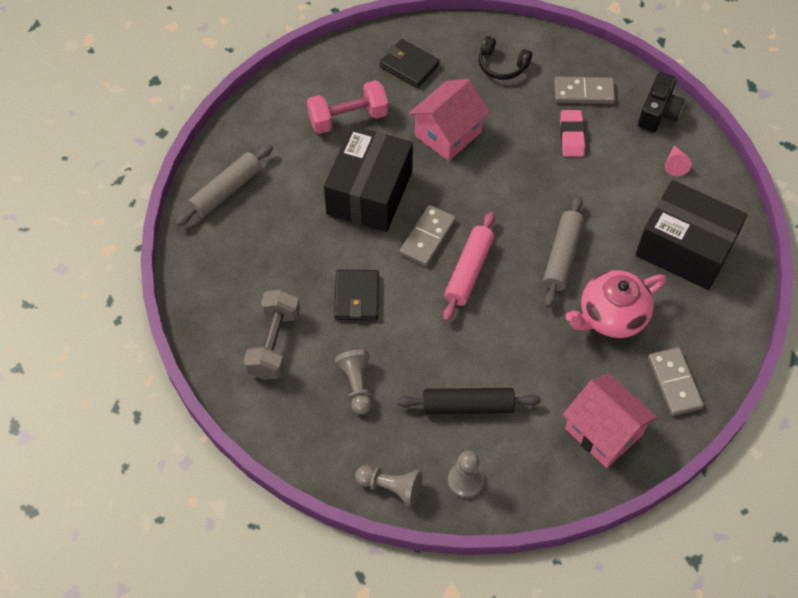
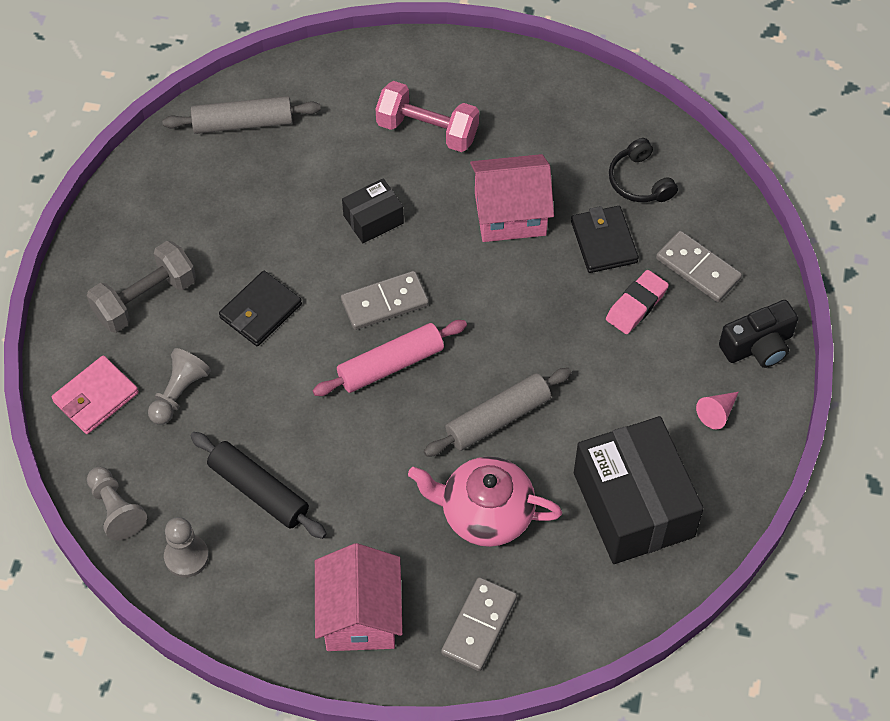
camera: 40 degrees right, 0 degrees up
black box [324,125,413,232] -> black box [342,178,404,243], size x0.49
black wallet [380,39,440,88] -> black wallet moved to [571,206,639,273]
none -> pink wallet [52,355,139,434]

